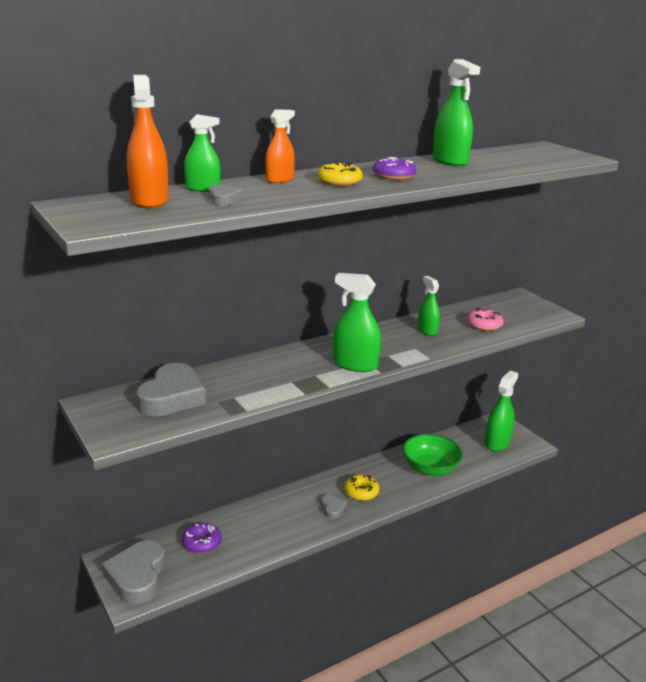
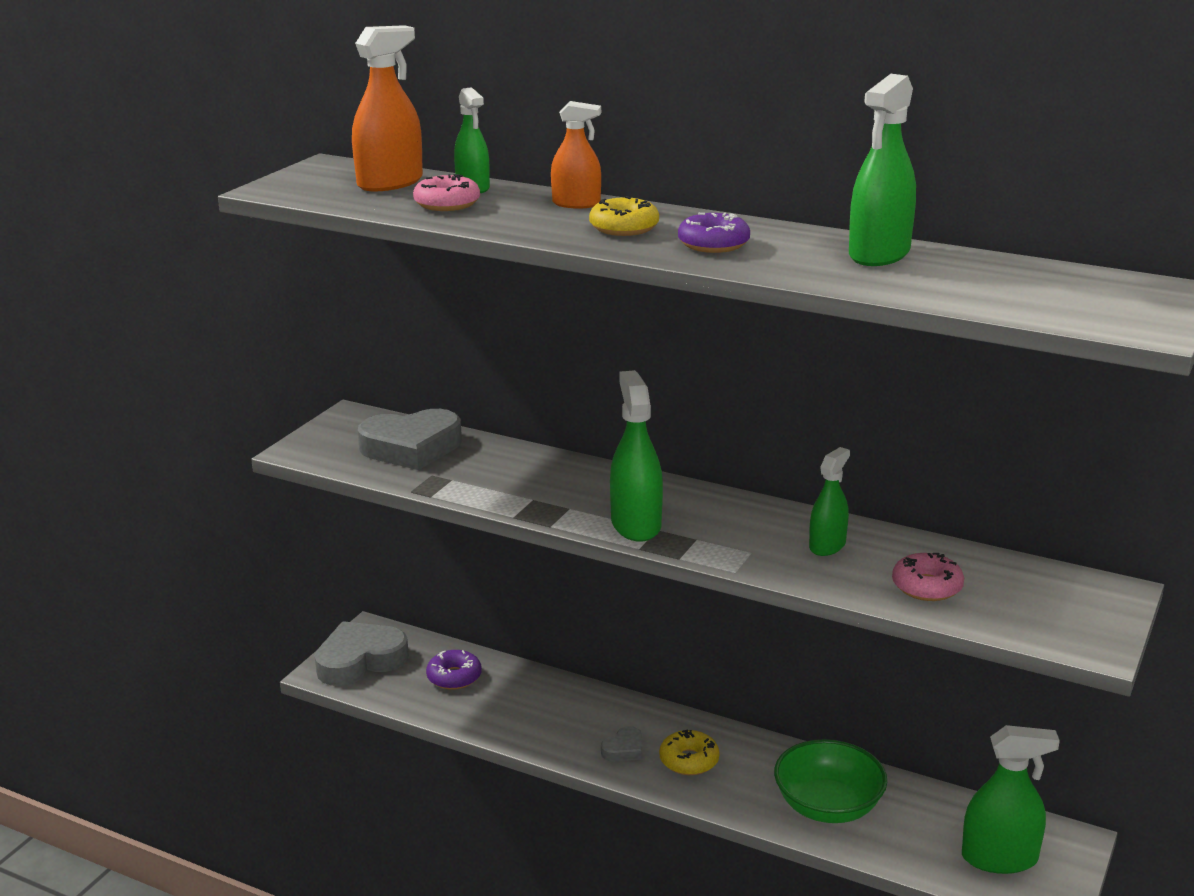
camera: 60 degrees right, 0 degrees up
grey heart [208,185,243,205] -> pink donut [413,174,480,211]

